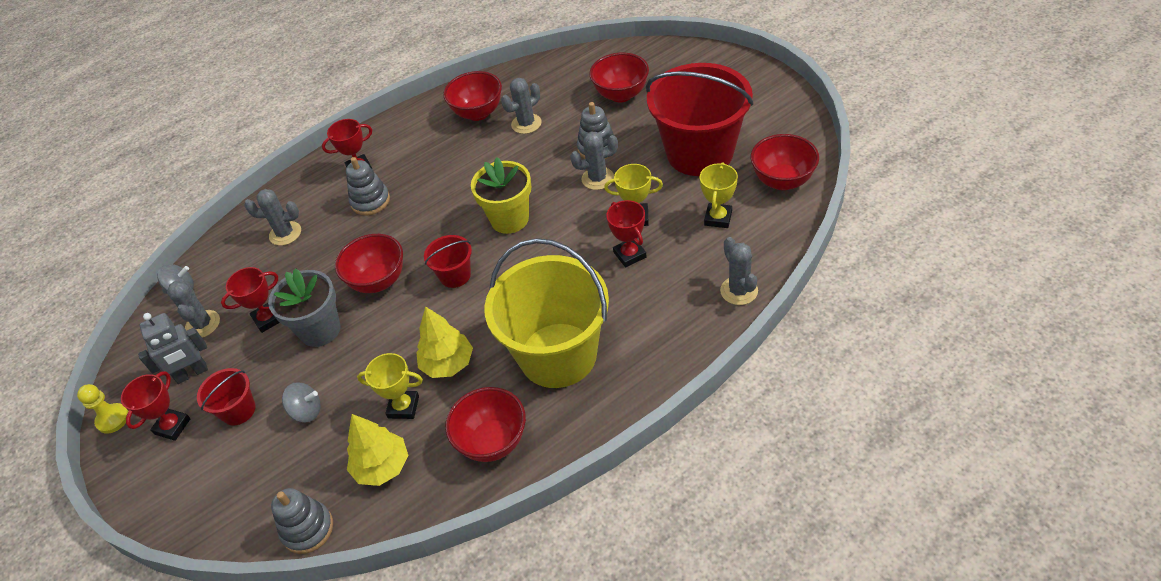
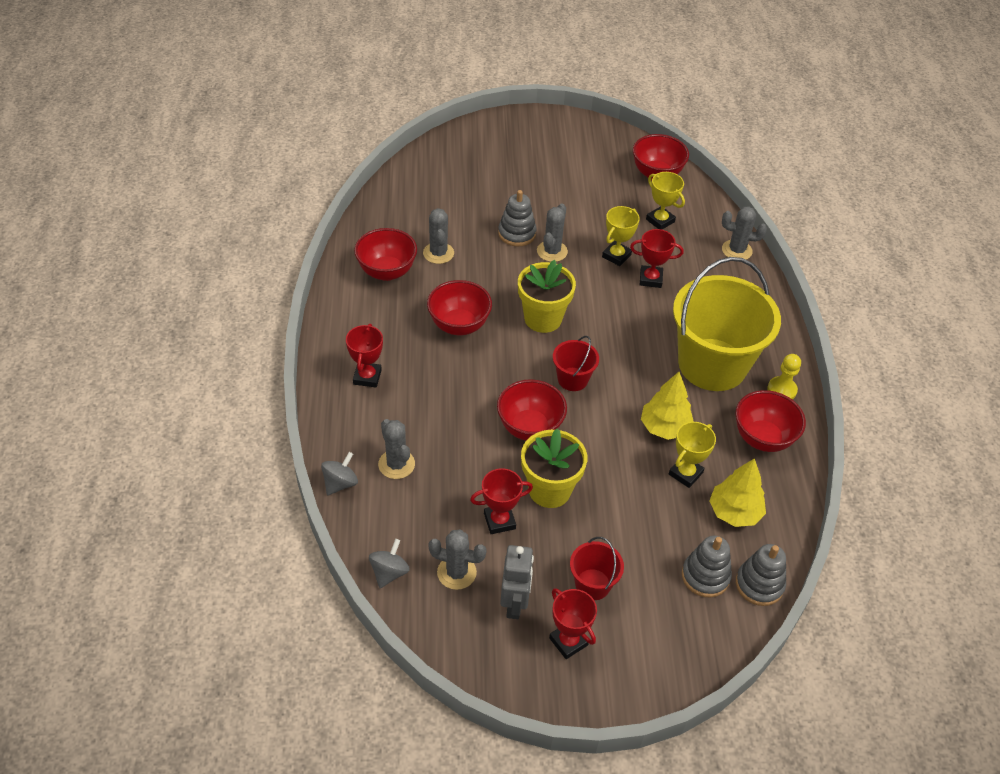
camera: 65 degrees left, 0 degrees up
yellow pawn [77,384,128,434] -> yellow pawn moved to [767,354,801,400]
red trophy [221,267,280,333] -> red trophy turned 75 degrees clockwise [470,468,533,534]
grey cactus [244,189,301,246] -> grey cactus turned 60 degrees counterclockwise [378,419,415,479]
grey flower pot [268,268,341,347] -> yellow flower pot [521,428,587,508]
grey spinning top [282,382,321,423] -> grey spinning top moved to [321,452,358,496]
grey stacking toy [346,157,390,216] -> grey stacking toy moved to [682,536,732,598]
red bowl [589,53,649,102] -> red bowl moved to [427,280,492,335]
red bucket [646,63,753,176] -> none

